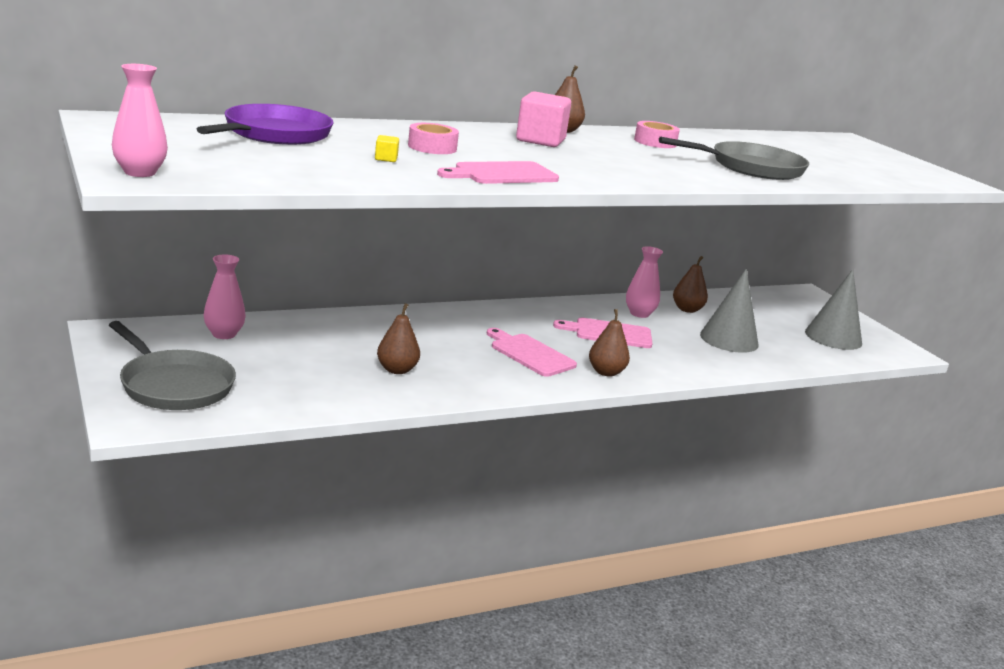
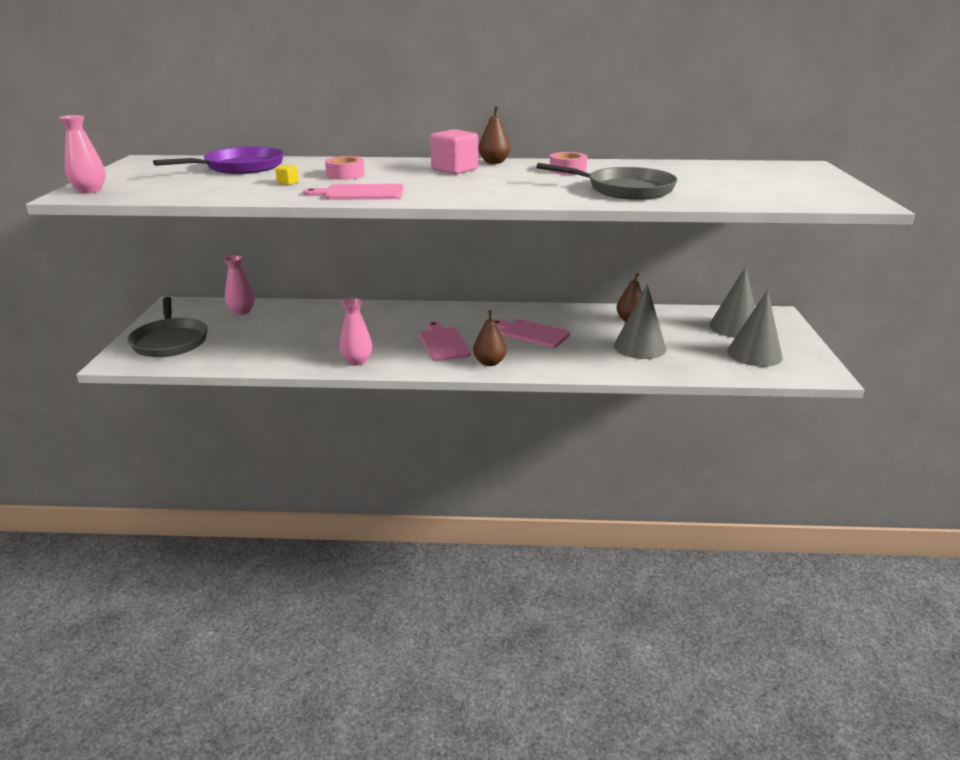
camera: 30 degrees right, 5 degrees up
brown pear [377,303,420,374] -> none
pink vase [626,246,663,318] -> pink vase moved to [339,298,372,366]
none -> grey cone [709,267,755,338]

